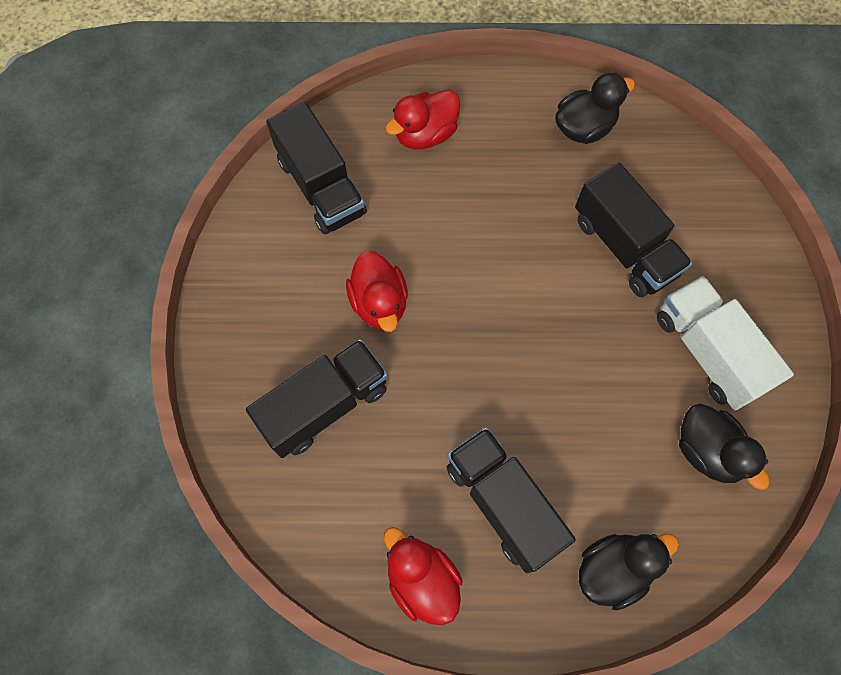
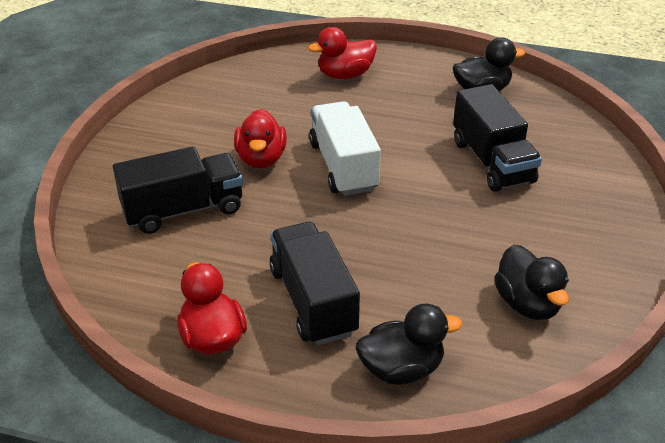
camera: 15 degrees right, 30 degrees down
black truck [266,102,367,234] -> none
white truck [657,276,794,410] -> white truck moved to [309,101,381,196]

